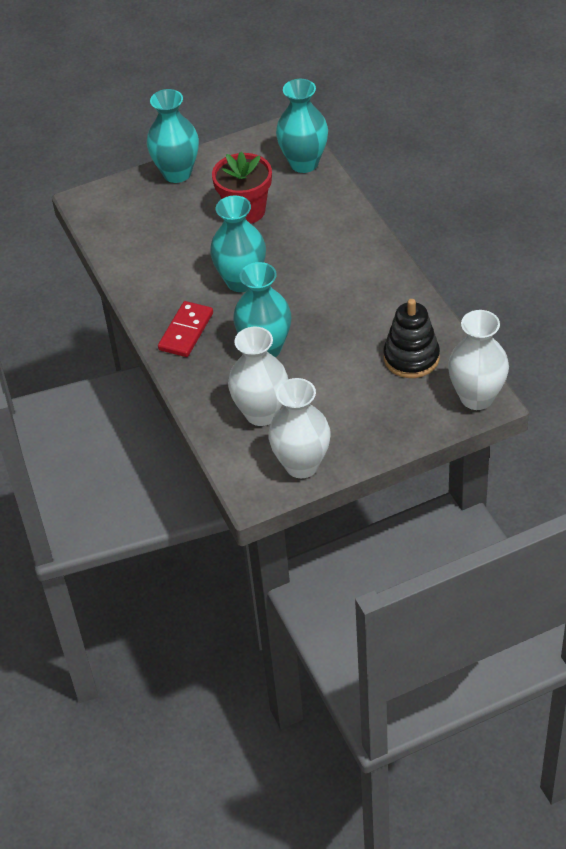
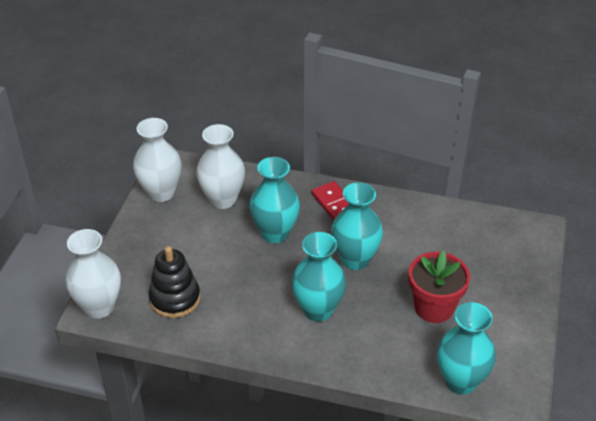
camera: 125 degrees right, 5 degrees down
turquoise vase [147,89,199,183] -> turquoise vase moved to [291,232,346,322]

